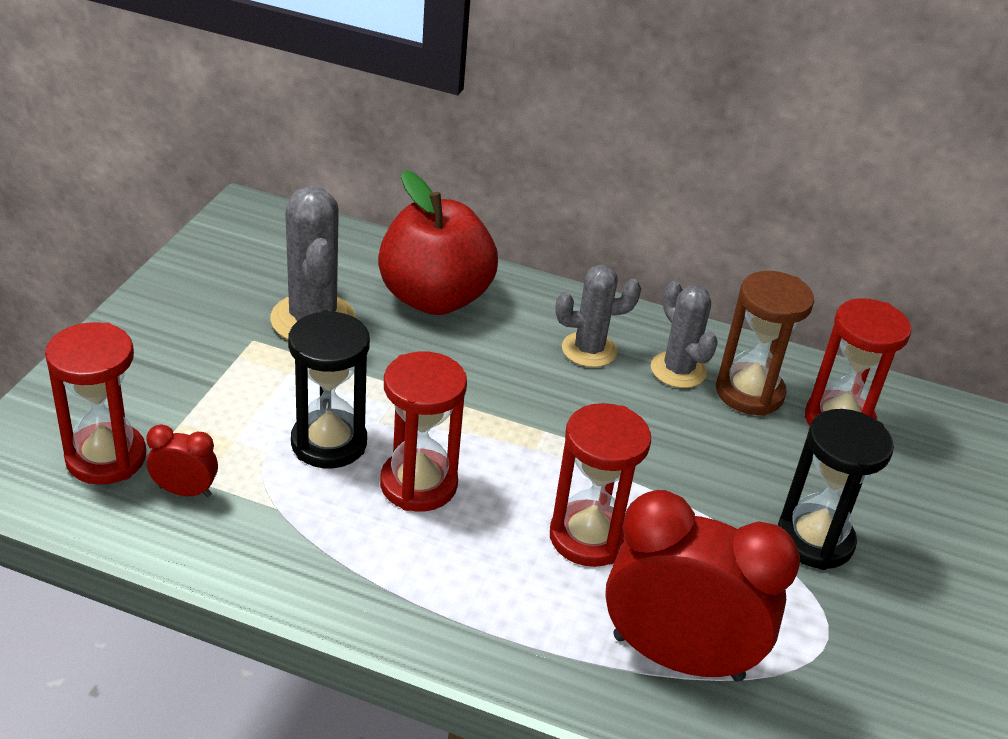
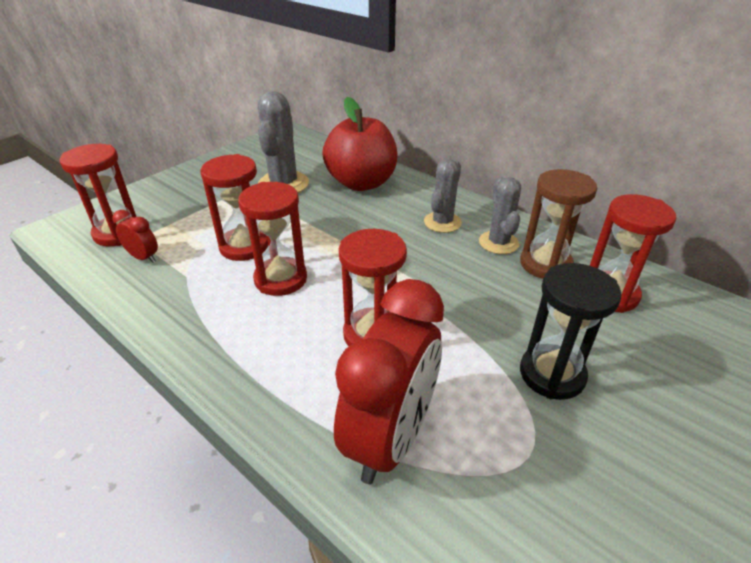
camera: 25 degrees right, 0 degrees up
black hourglass [288,311,370,468] -> red hourglass [200,154,268,261]
grey cactus [555,265,641,367] -> grey cactus turned 75 degrees counterclockwise [424,159,462,233]
red clock [605,490,800,682] -> red clock turned 75 degrees clockwise [334,279,444,484]

